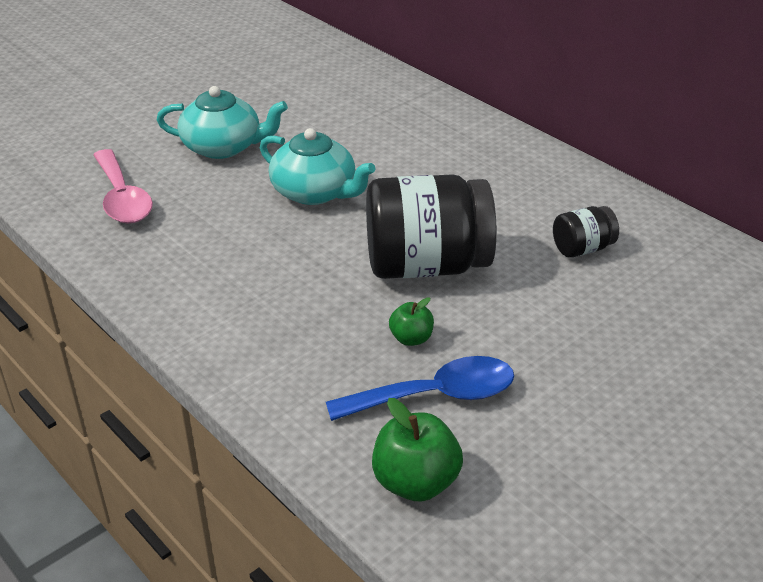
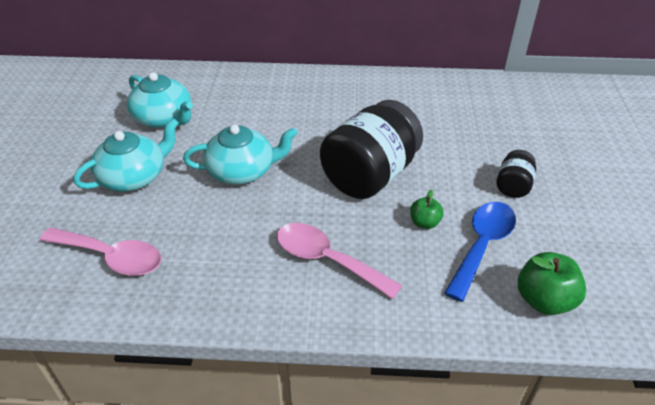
camera: 45 degrees left, 5 degrees up
black jar [553,206,619,258] -> black jar moved to [496,150,536,198]
none -> turquoise teapot [127,72,193,128]
none -> pink spoon [277,223,402,299]

